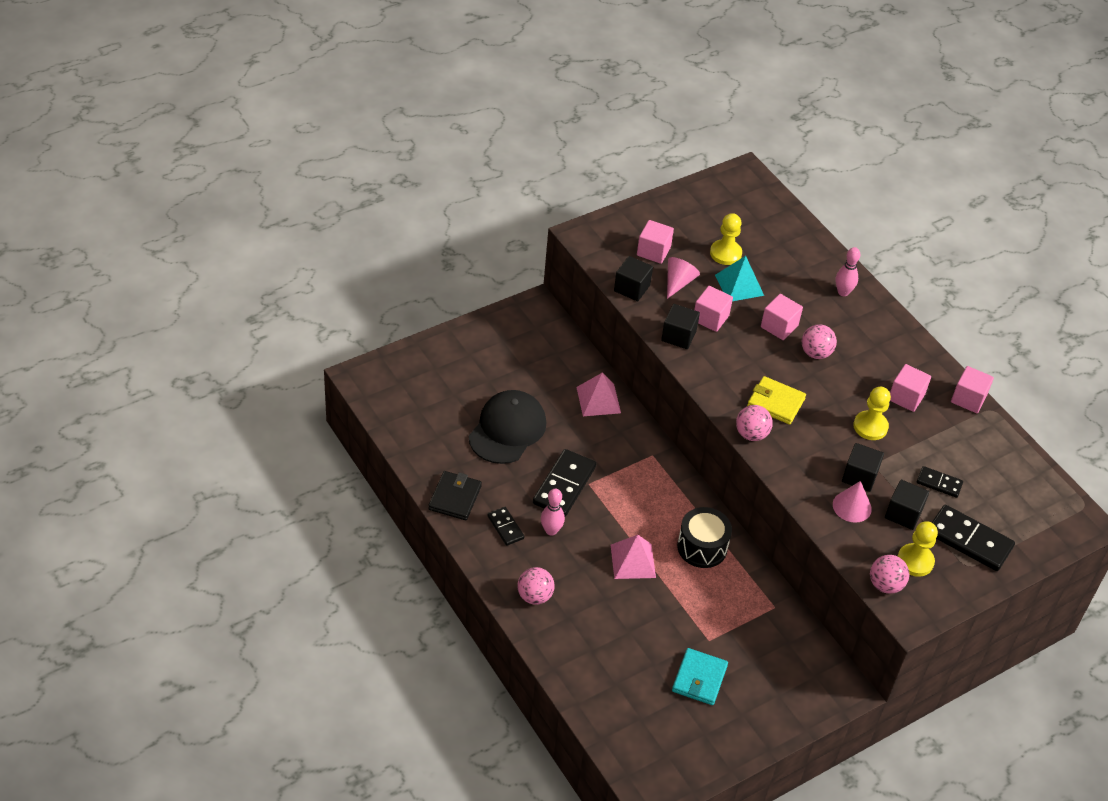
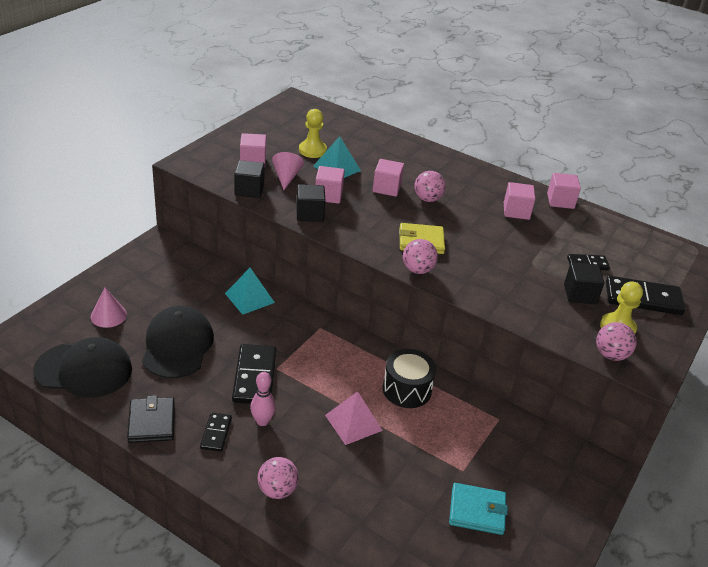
camera: 25 degrees left, 10 degrees down
black domino [487,507,525,546] -> black domino turned 60 degrees clockwise [200,413,232,452]
pink pyramid [576,373,621,416] -> turquoise pyramid [225,268,275,315]
turquoise wallet [672,648,728,705] -> turquoise wallet turned 75 degrees counterclockwise [449,483,508,535]
pink cone [833,481,872,523] -> pink cone moved to [91,287,127,328]
pink bowling pin [836,247,860,296] -> none
black cube [842,443,884,492] -> none
yellow pawn [853,387,891,440] -> none
none -> black cap [33,337,132,398]

